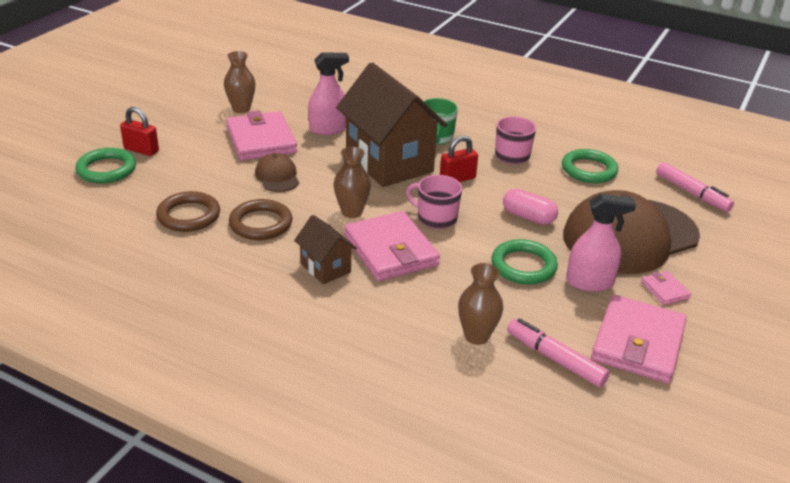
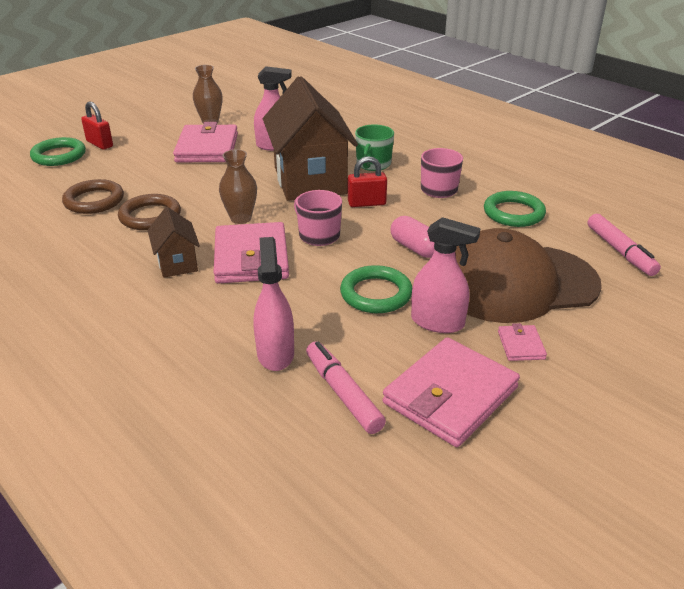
camera: 20 degrees right, 0 degrees up
brown cap [255,153,299,192] -> none
brown vase [458,263,503,345] -> pink spray bottle [254,237,294,371]

